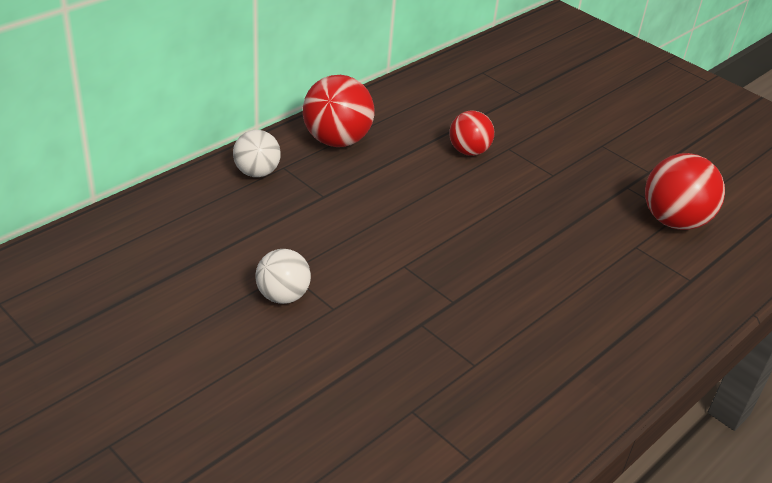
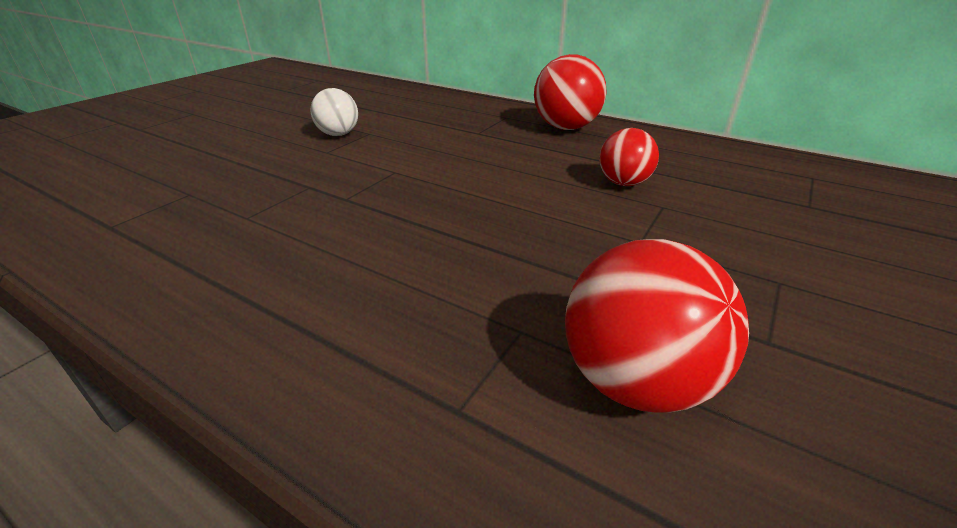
camera: 80 degrees right, 5 degrees down
white ball [233,130,281,177] -> none

